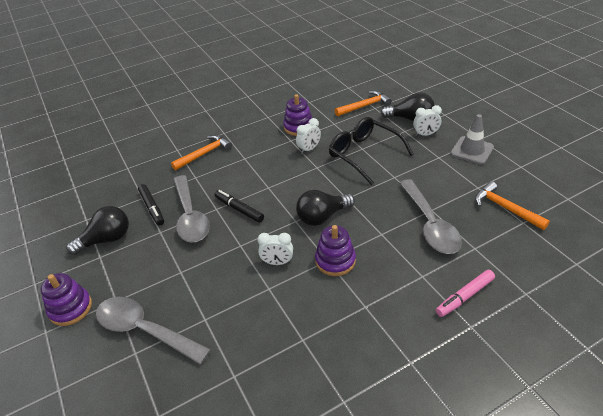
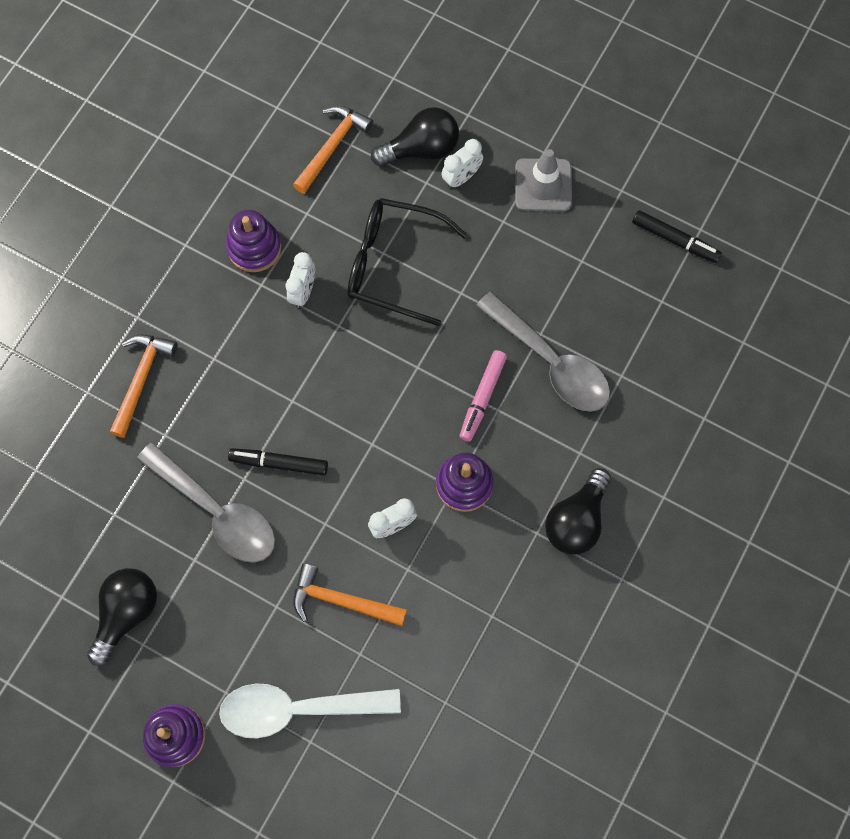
camera: 35 degrees left, 30 degrees up
grey spoon [96,297,211,365] -> white spoon [219,684,401,738]
black marker [138,184,164,226] -> black marker moved to [632,210,722,263]
black light bulb [296,190,355,226] -> black light bulb moved to [545,468,611,555]
pink marker [436,270,495,317] -> pink marker moved to [460,350,507,441]
orange hammer [475,181,550,230] -> orange hammer moved to [293,563,407,626]

